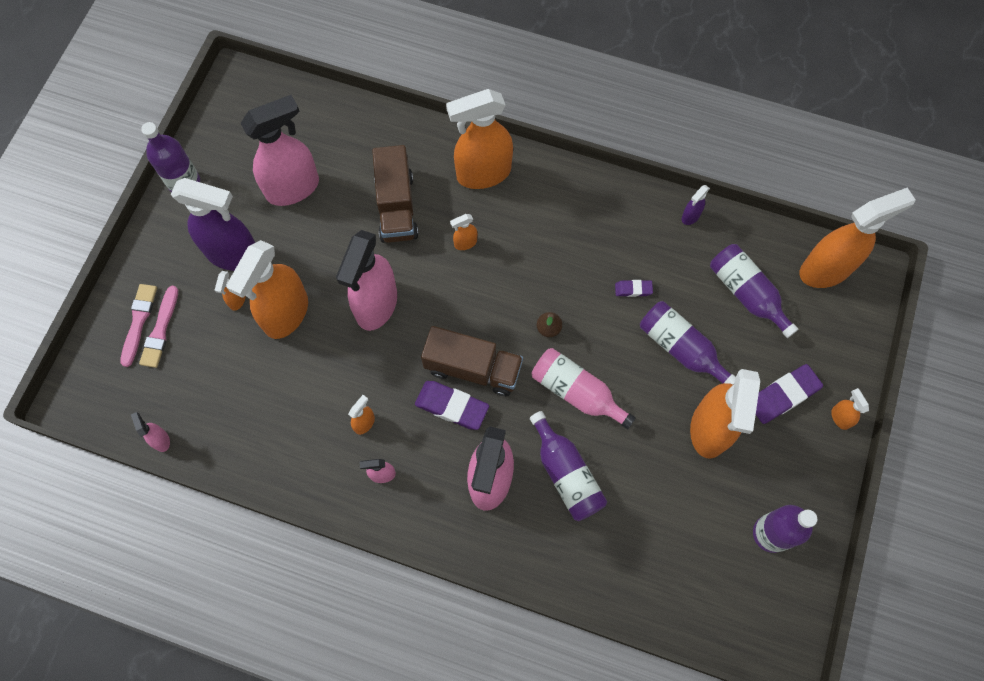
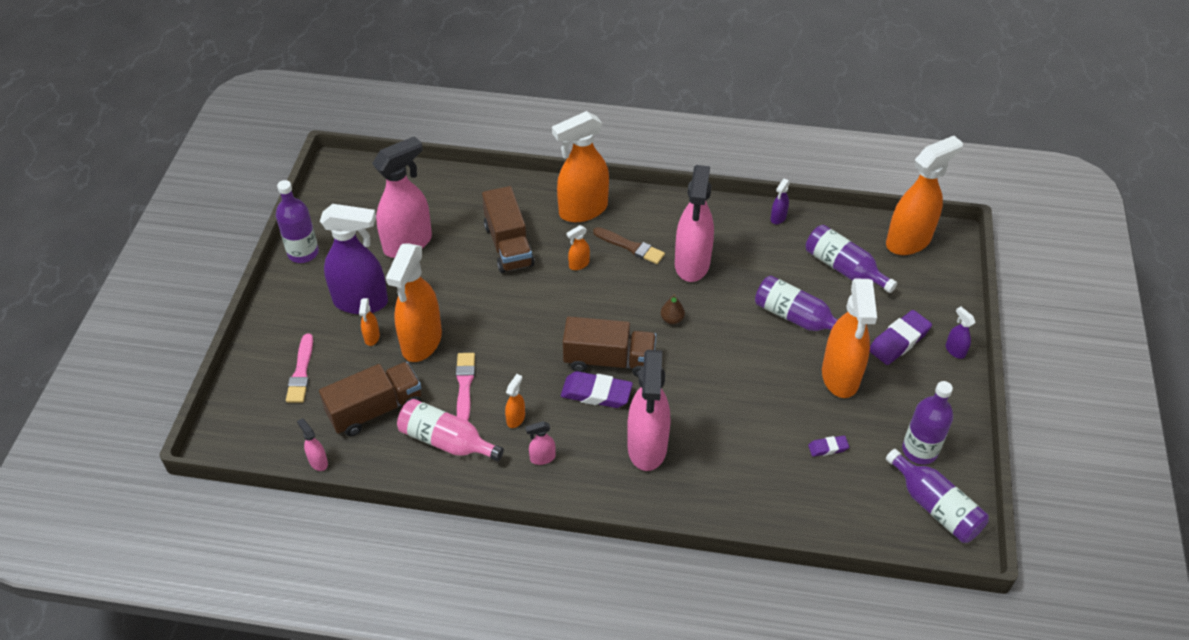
camera: 10 degrees left, 20 degrees down
pink brush [120,284,157,367] -> pink brush moved to [456,353,475,421]
pink spray bottle [336,230,397,331] -> pink spray bottle moved to [675,165,714,282]
purple bottle [530,411,607,521] -> purple bottle moved to [886,449,989,543]
pink bottle [531,348,636,429] -> pink bottle moved to [397,399,504,461]
purple eraser [615,280,653,297] -> purple eraser moved to [808,436,849,457]
orange spray bottle [831,388,869,430] -> purple spray bottle [946,307,976,359]
none -> brown truck [319,362,421,436]
none -> brown brush [593,227,665,264]

